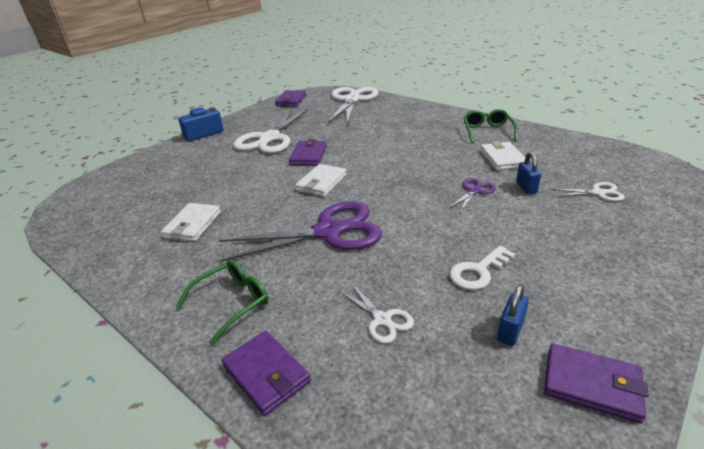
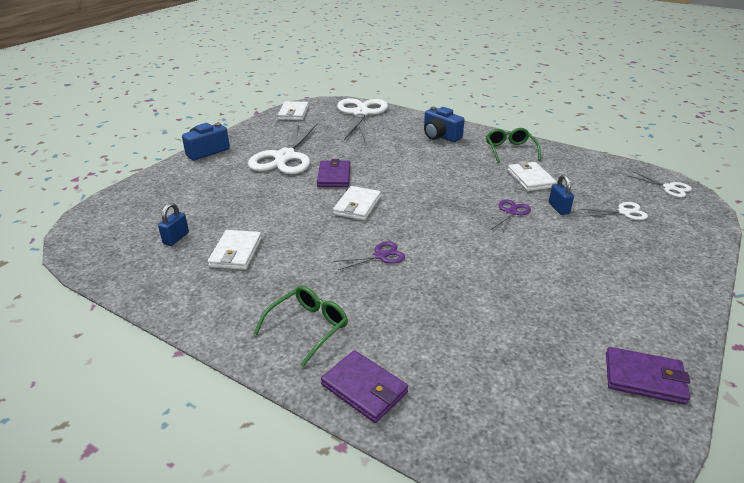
camera: 10 degrees left, 0 degrees up
purple scissors [219,201,382,262] -> purple scissors [333,242,405,270], size x0.45
purple wallet [275,90,306,107] -> white wallet [278,101,309,120]
white scissors [338,283,414,344] -> white scissors moved to [629,171,692,198]
white key [449,246,515,290] -> none
blue padlock [497,285,529,346] -> blue padlock moved to [158,203,189,246]
none -> blue camera [424,107,464,142]

